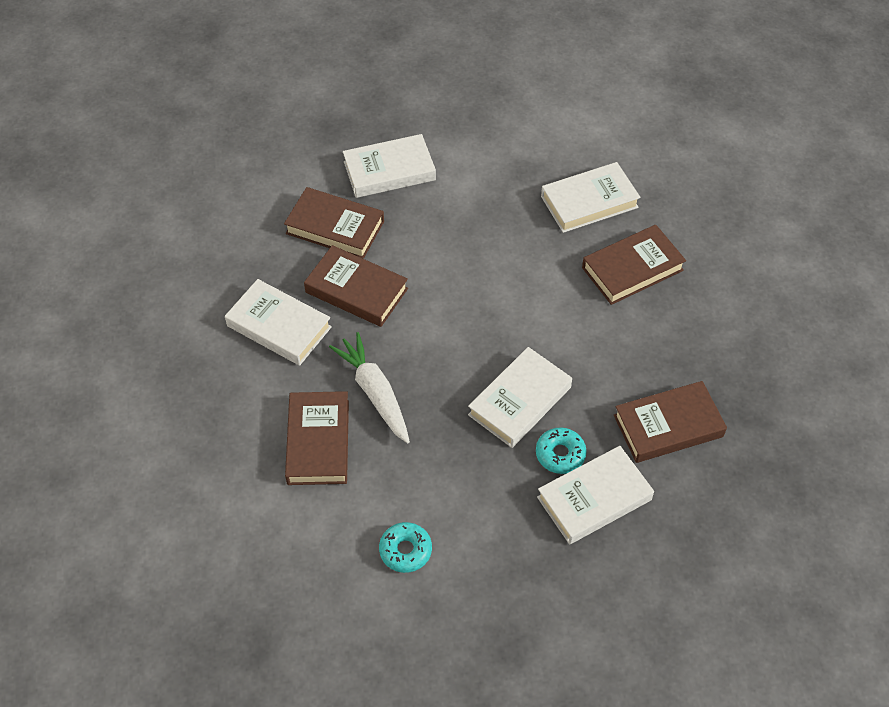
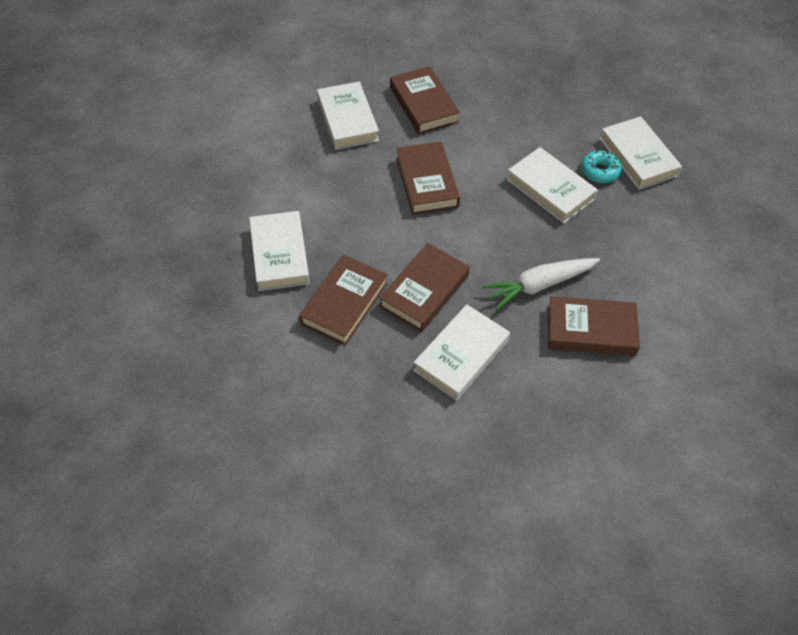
camera: 85 degrees left, 0 degrees up
turquoise donut [379,522,432,573] -> none
brown book [614,381,727,463] -> brown book moved to [396,141,460,215]

